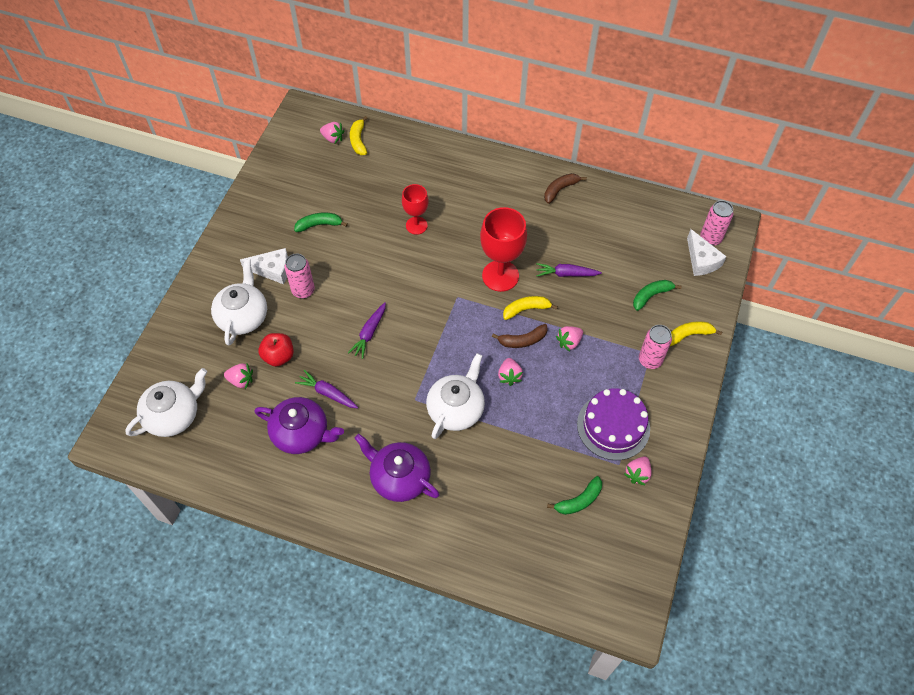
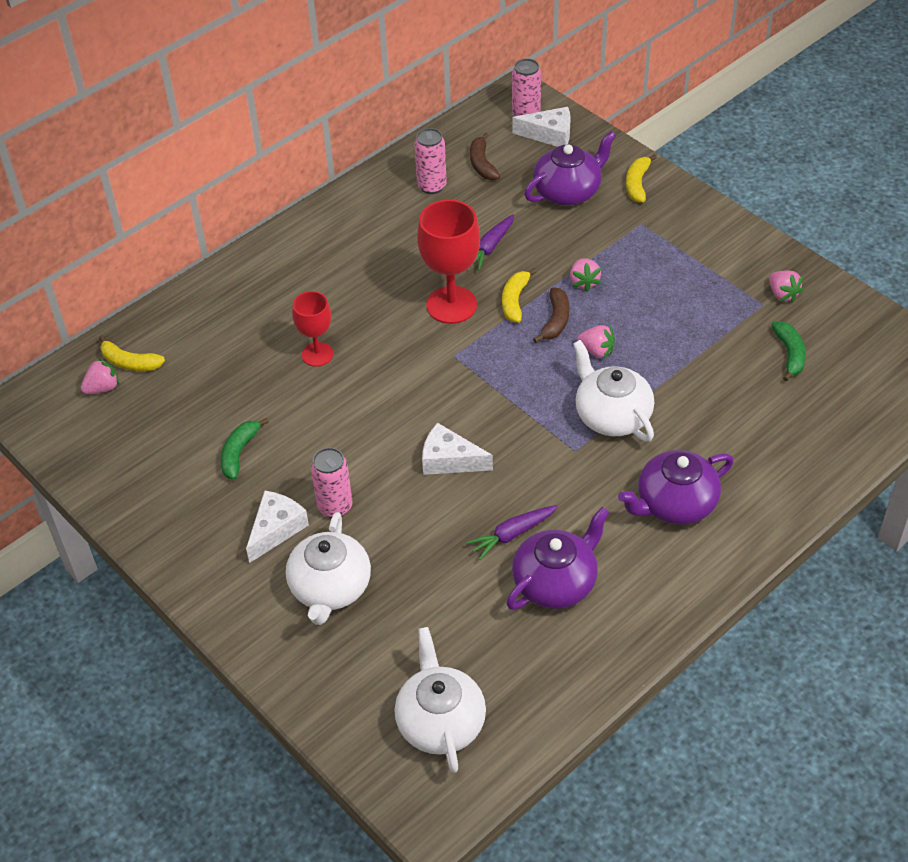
camera: 60 degrees left, 10 degrees down
white teapot [211,259,267,346] -> white teapot turned 120 degrees counterclockwise [286,512,371,625]
pink strawberry [224,363,253,389] -> none
red apple [258,333,294,367] -> none
purple carrot [348,302,386,359] -> white cheese [422,423,493,475]
brown banana [544,173,587,204] -> brown banana moved to [470,132,500,180]
purple cake [577,388,650,460] -> none
green banana [633,280,682,311] -> purple teapot [524,131,616,205]
pink can [639,325,672,369] -> pink can moved to [414,128,447,194]

